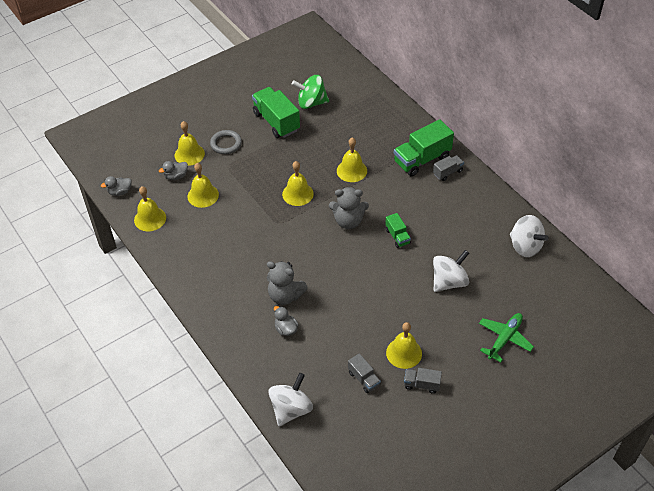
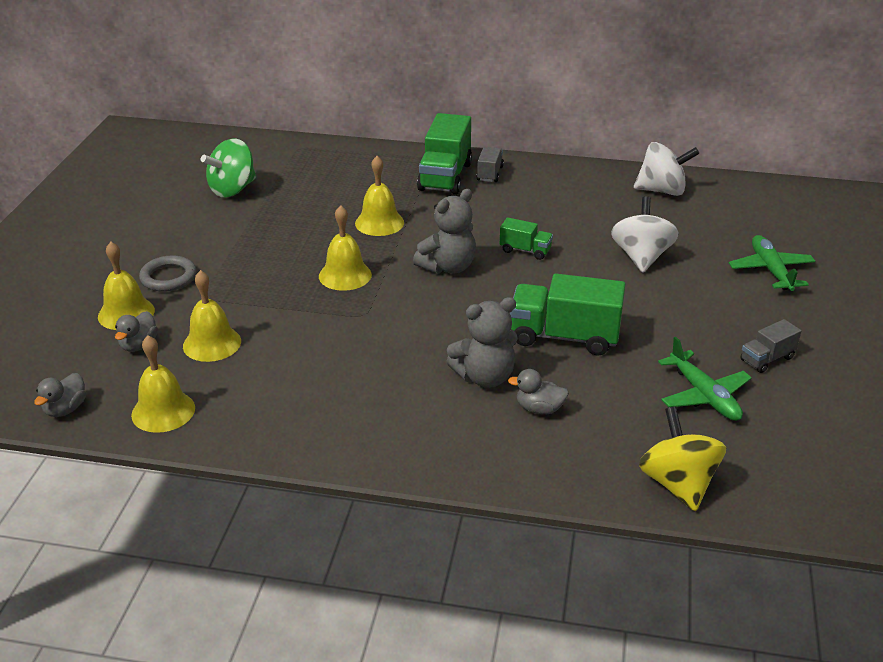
camera: 45 degrees left, 15 degrees down
green truck [252,87,300,138] -> green truck moved to [510,274,625,355]
white spinning top [268,373,313,426] -> yellow spinning top [639,407,726,511]
grey truck [348,353,381,393] -> green plane [658,337,752,421]
yellow bell [386,322,422,369] -> none

